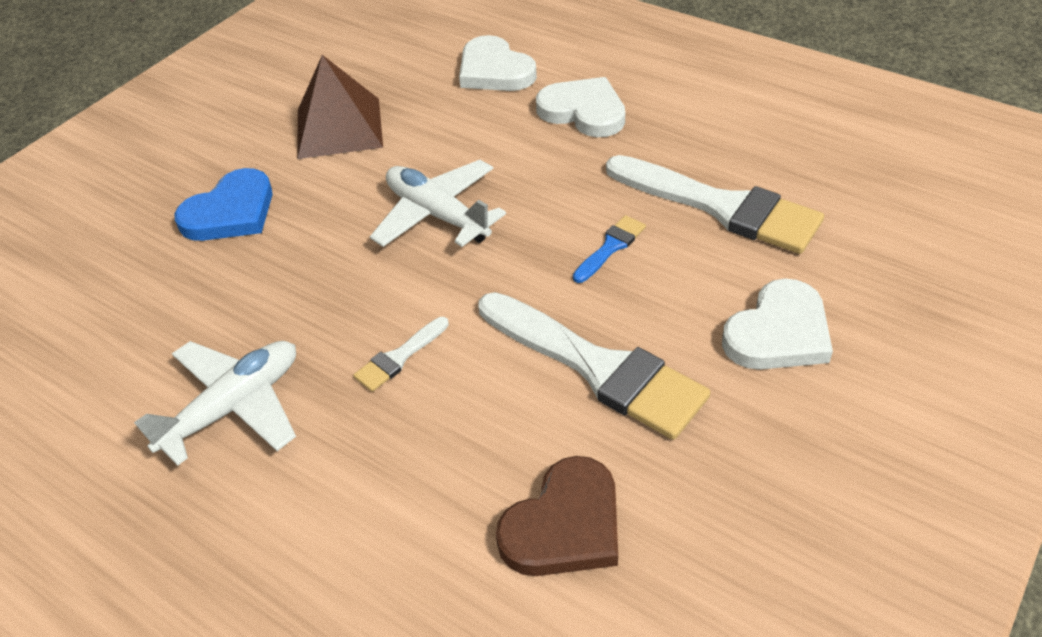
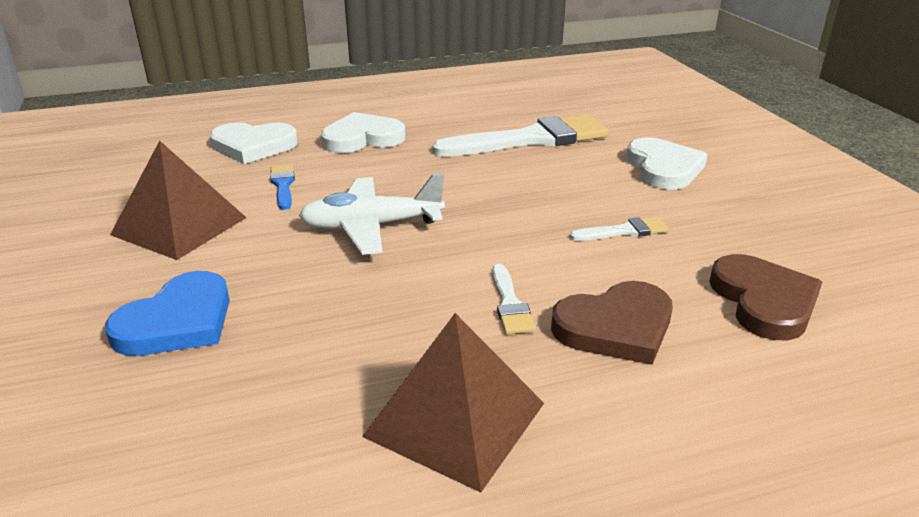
camera: 55 degrees left, 15 degrees down
white plane [134,341,296,466] -> brown pyramid [362,313,544,492]
blue heart [174,168,273,241] -> blue heart turned 45 degrees clockwise [105,271,230,356]
white brush [479,292,711,440] -> white brush [570,217,669,241], size x0.44
blue brush [573,215,646,283] -> blue brush moved to [270,165,295,210]
none -> brown heart [551,281,673,365]

